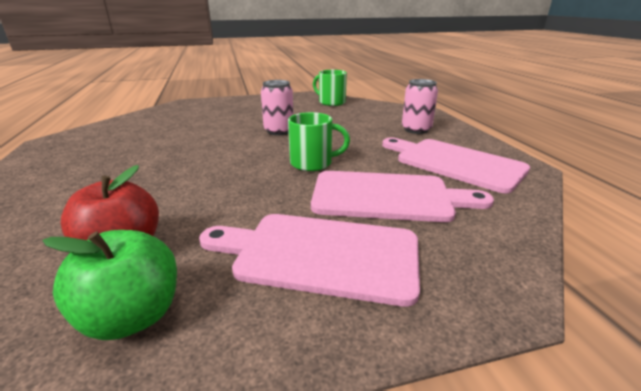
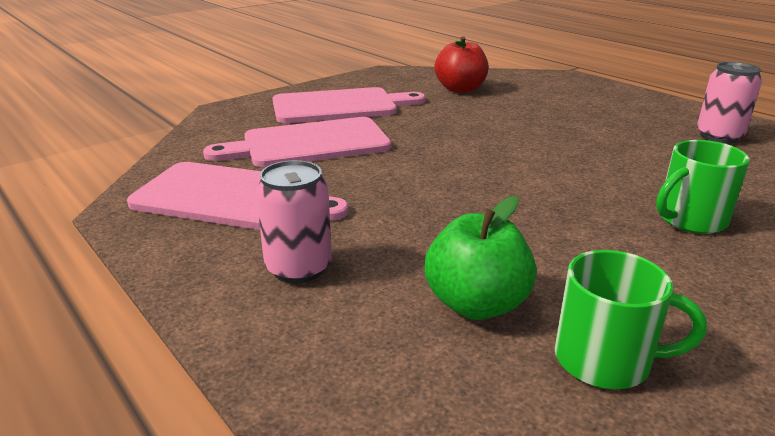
camera: 155 degrees right, 0 degrees up
green apple [43,230,177,340] -> green apple moved to [424,196,537,320]
pink can [261,80,294,135] -> pink can moved to [697,62,762,143]
green mug [288,112,350,171] -> green mug moved to [656,140,750,234]

